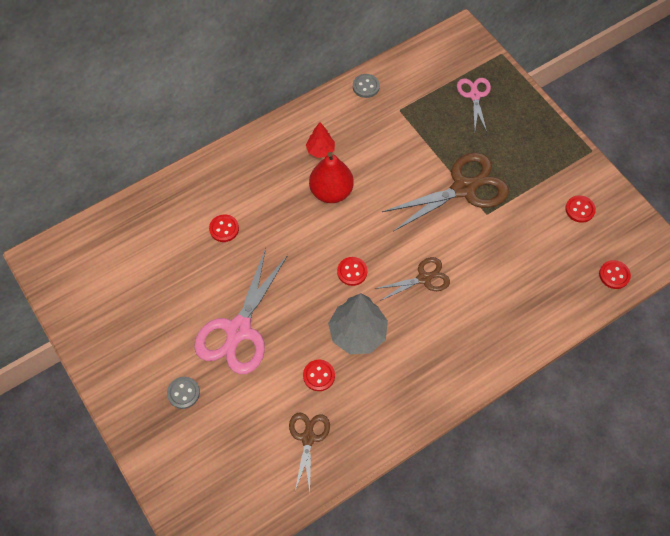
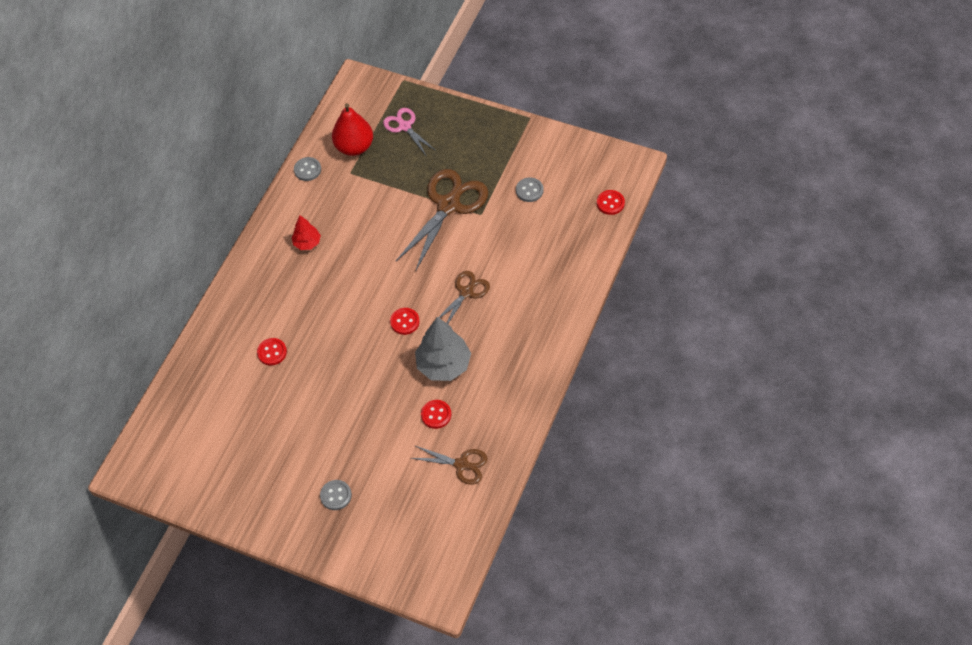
camera: 30 degrees left, 5 degrees down
pink scissors [194,248,288,374] -> none
brown scissors [289,413,330,492] -> brown scissors turned 135 degrees clockwise [411,445,488,485]
red pear [309,152,354,203] -> red pear moved to [332,103,373,156]
red button [565,195,596,223] -> none
none -> grey button [516,178,543,202]

